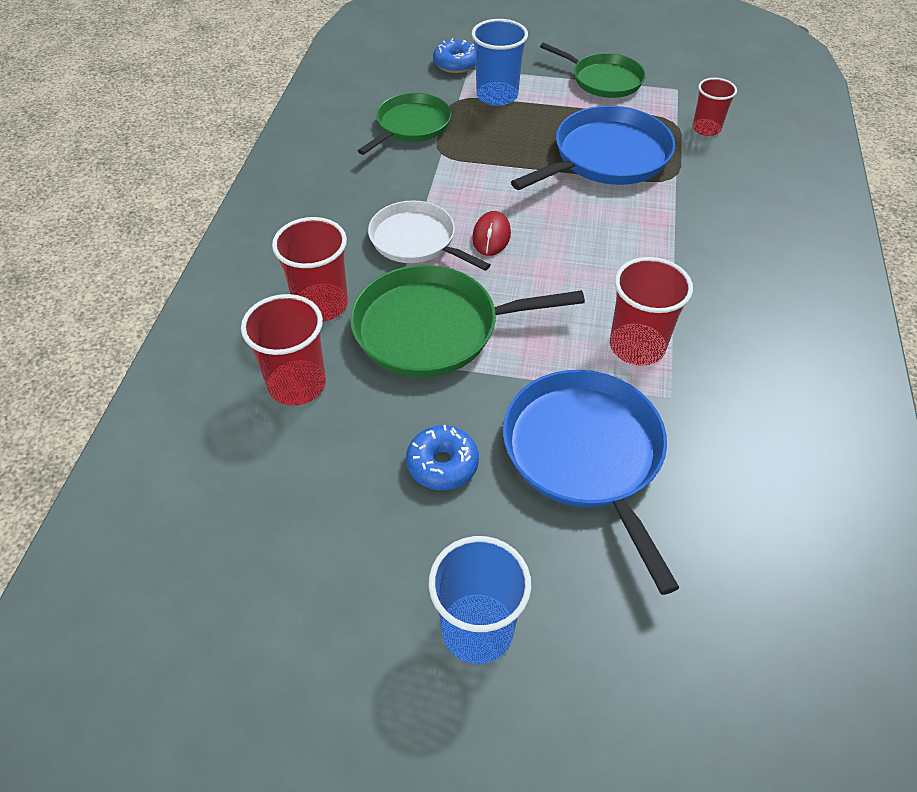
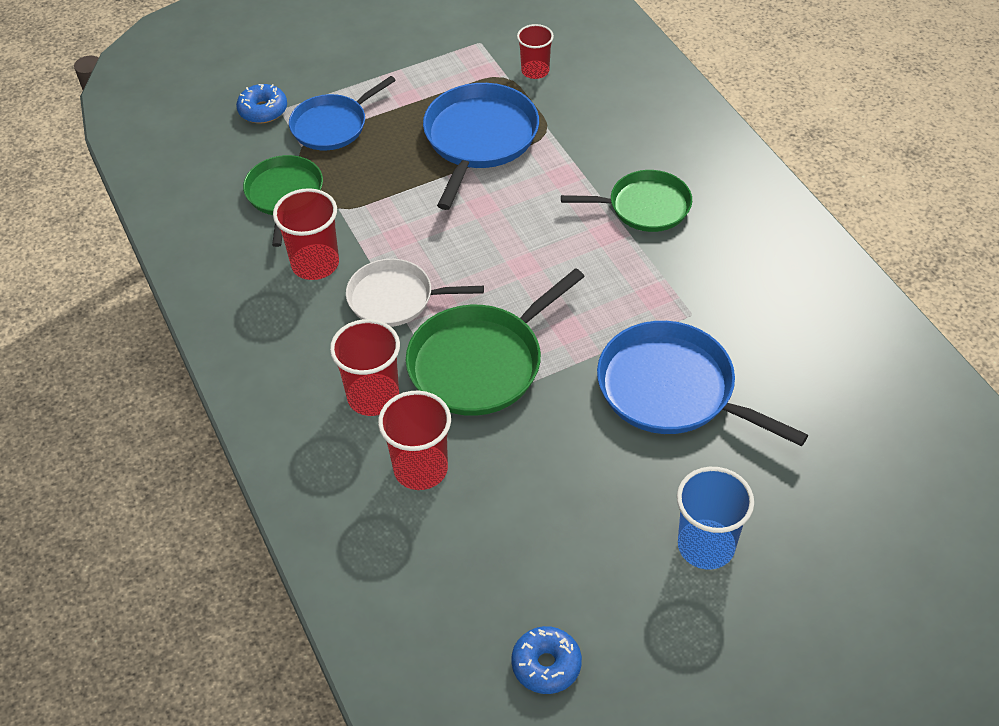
camera: 35 degrees left, 0 degrees up
blue donut [406,425,479,490] -> blue donut moved to [511,626,582,694]
blue cup [472,19,528,106] -> blue pan [289,76,396,150]
red mouse [472,211,511,256] -> none
green pan [540,43,646,98] -> green pan moved to [561,170,692,232]
red cup [610,257,693,366] -> red cup moved to [273,188,339,280]

